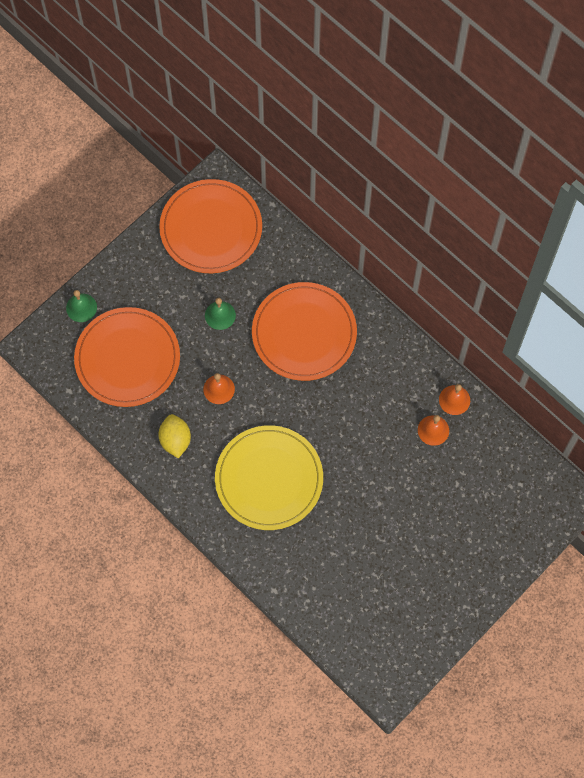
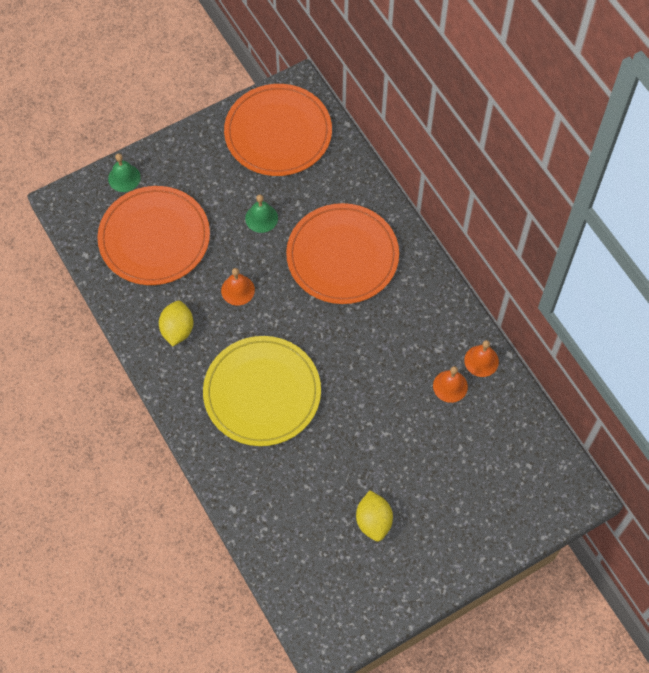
camera: 15 degrees right, 5 degrees down
none -> yellow lemon [356,490,393,541]

